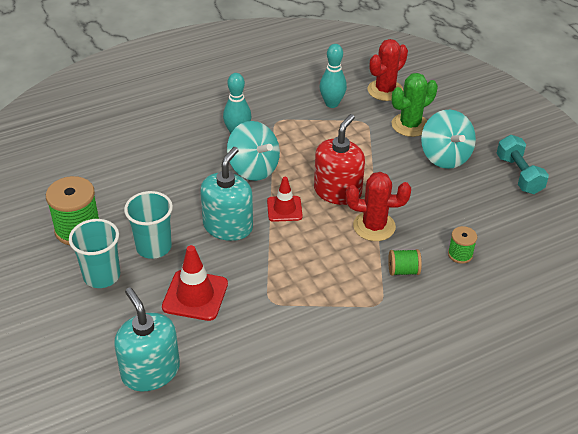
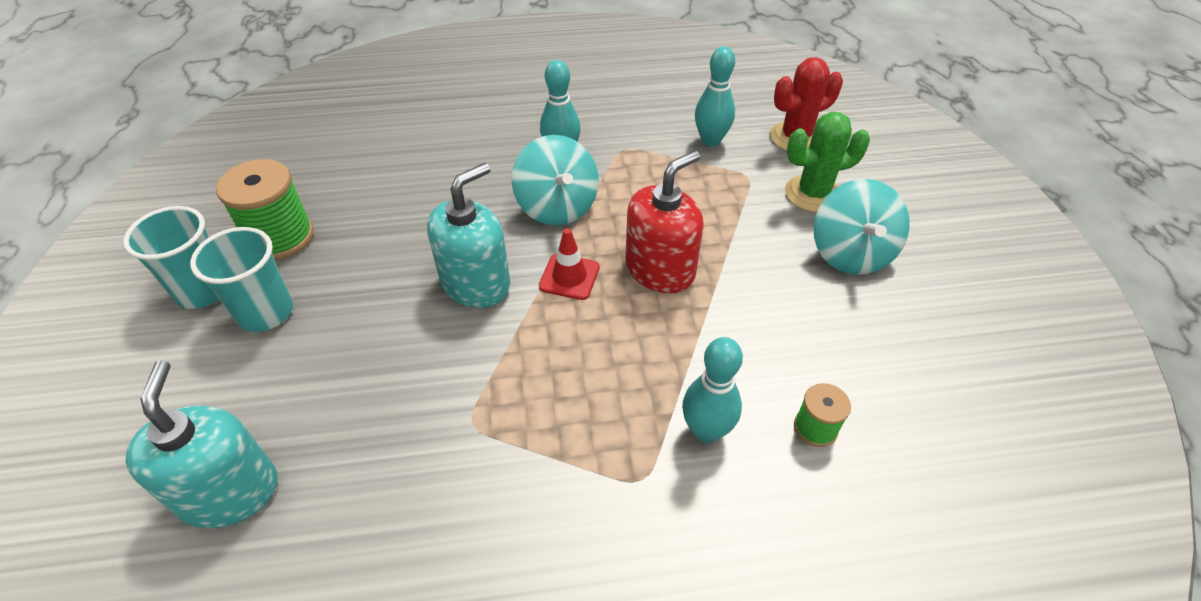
camera: 20 degrees right, 5 degrees up
turquoise cup [124,191,173,259] -> turquoise cup moved to [123,206,219,309]
red traffic cone [162,245,228,321] -> none
red cactus [346,172,411,241] -> none
green spool [388,249,422,276] -> turquoise bowling pin [682,337,743,443]
turquoise dumbbell [496,135,549,194] -> none

